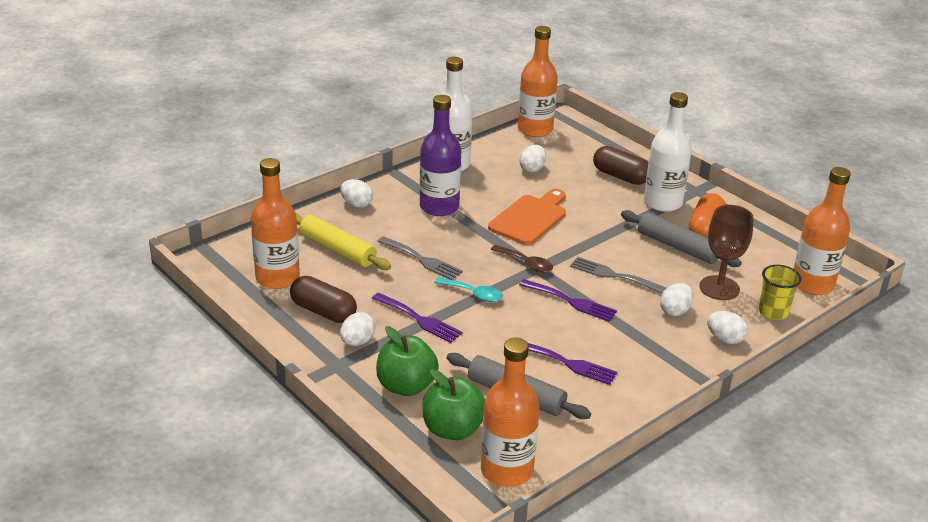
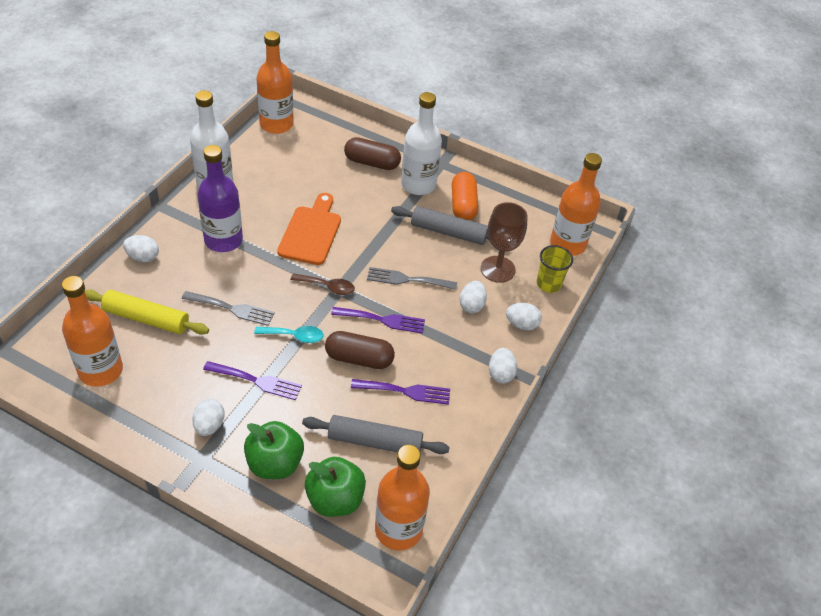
camera: 25 degrees left, 15 degrees up
brown capsule [290,276,357,323] -> brown capsule moved to [325,331,395,369]
white egg [519,145,546,173] -> white egg moved to [489,348,517,384]

